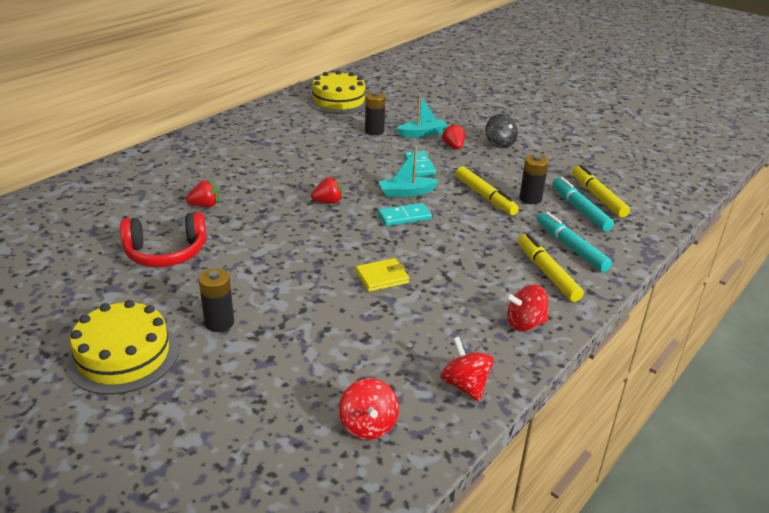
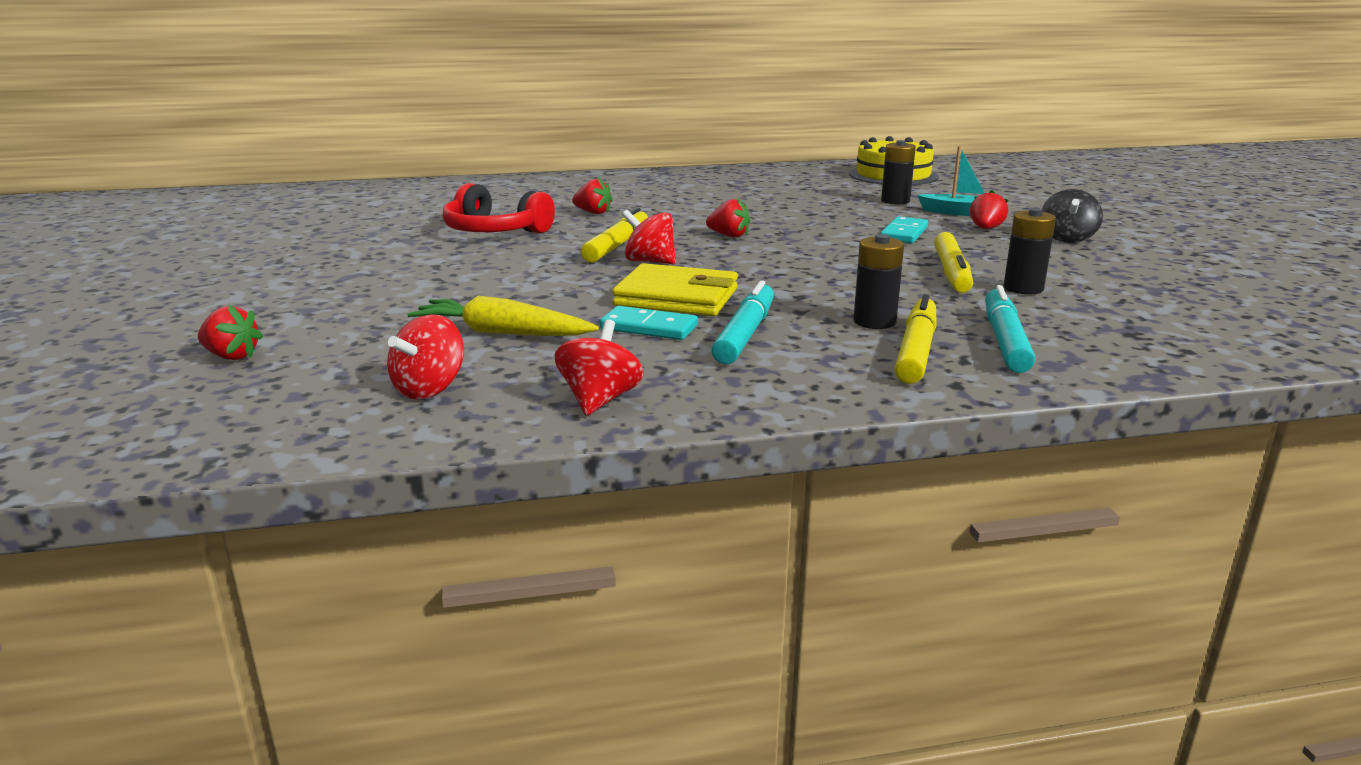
camera: 40 degrees right, 10 degrees down
yellow cake [66,300,179,395] -> none
black battery [199,269,234,332] -> black battery moved to [854,234,904,329]
yellow wallet [356,258,409,292] -> yellow wallet [612,263,738,316], size x1.62
turquoise domino [378,203,432,226] -> turquoise domino moved to [600,306,698,340]
turquoise boat [379,147,439,197] -> none
red spinning top [505,285,548,332] -> red spinning top moved to [622,210,676,264]
turquoise marker [552,177,614,232] -> turquoise marker moved to [711,280,774,364]
yellow marker [572,165,630,218] -> yellow marker moved to [581,208,648,263]
none -> red strawberry [198,305,263,360]
none -> yellow carrot [408,296,599,336]

